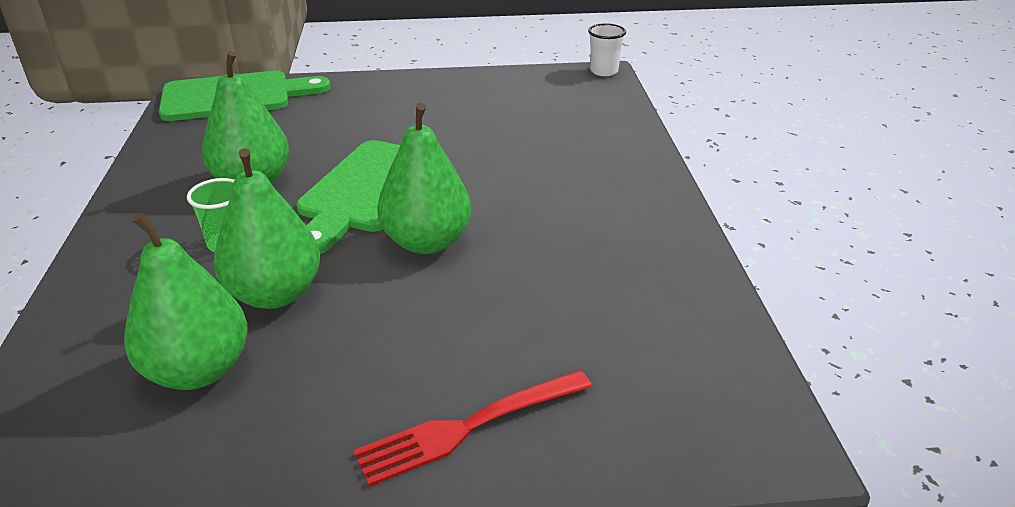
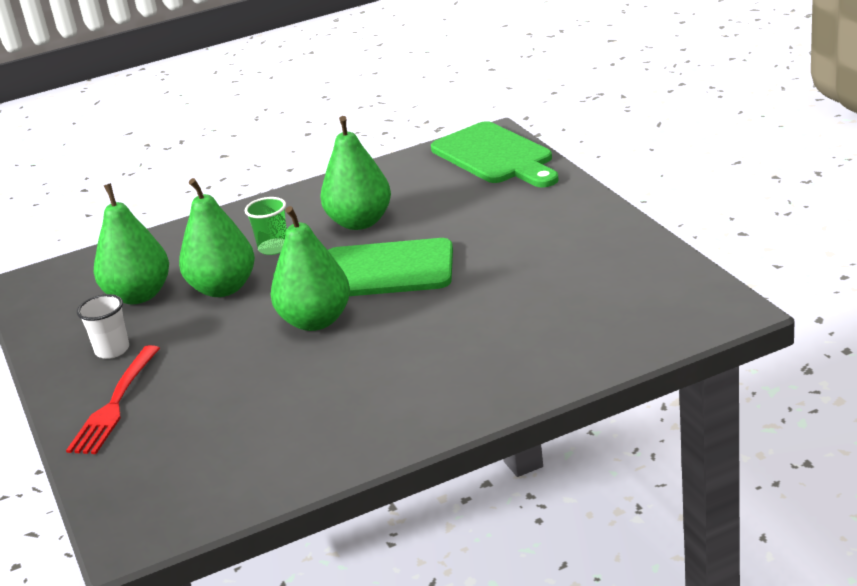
camera: 75 degrees right, 5 degrees down
red fork [353,370,592,487] -> red fork turned 120 degrees counterclockwise [66,345,160,454]
white cup [588,23,626,76] -> white cup moved to [77,294,129,359]

